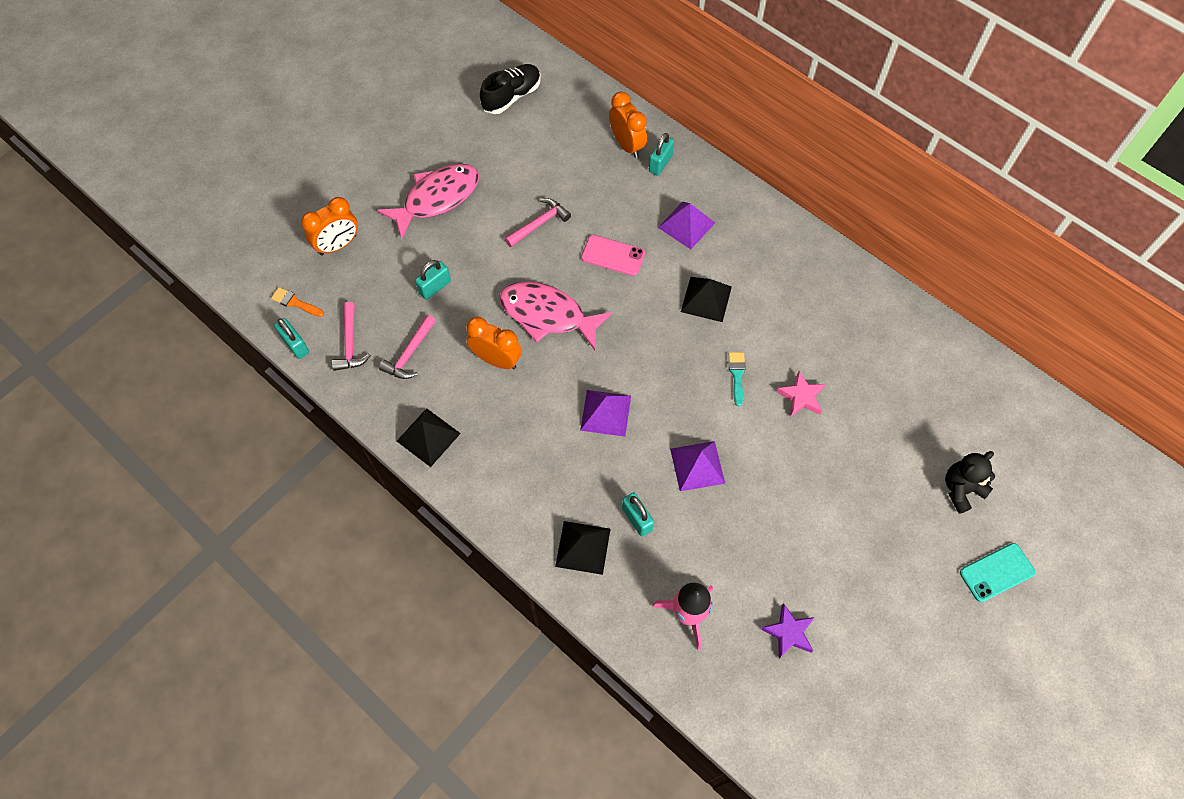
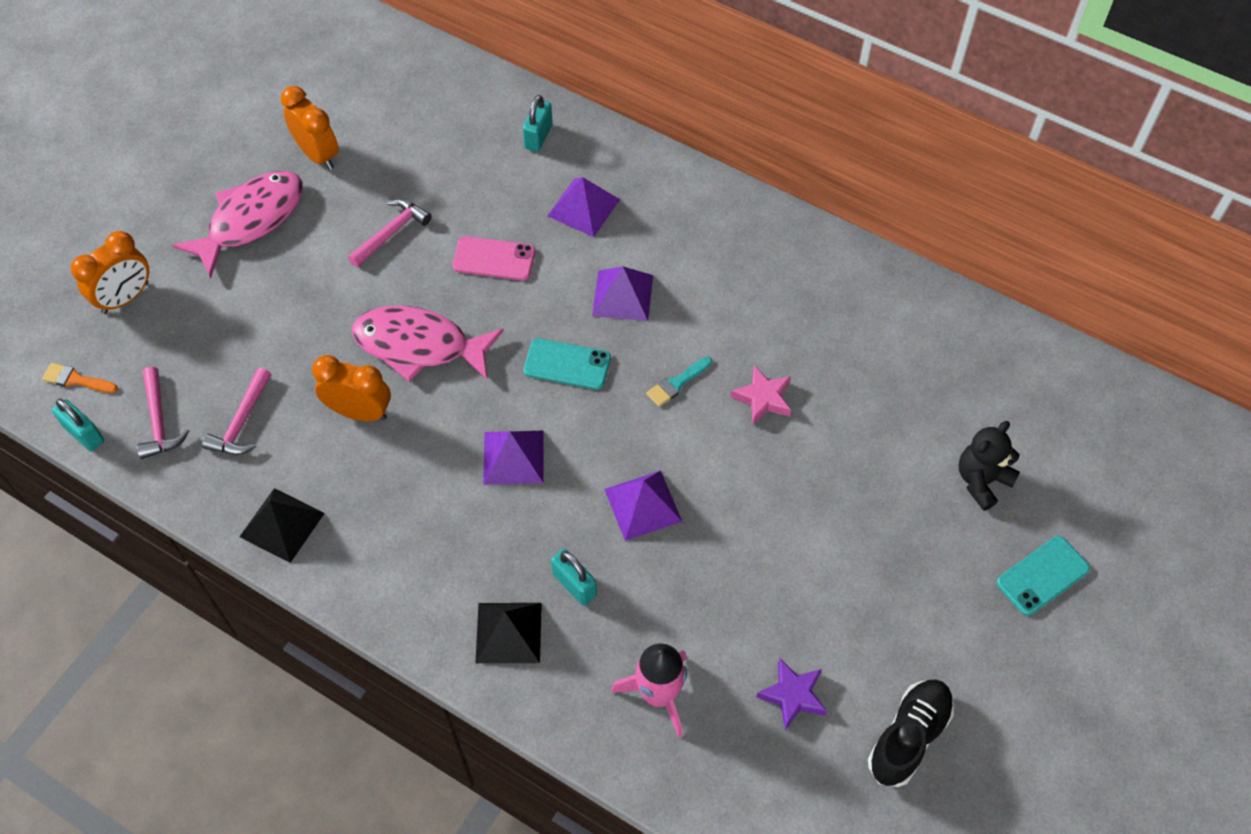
camera: 10 degrees left, 5 degrees down
turquoise padlock [415,260,451,300] -> none
black shoe [480,64,541,114] -> black shoe moved to [868,679,954,787]
orange clock [609,92,647,158] -> orange clock moved to [281,86,339,170]
black pyramid [681,277,732,322] -> purple pyramid [592,266,653,321]
turquoise brush [729,352,746,406] -> turquoise brush turned 120 degrees counterclockwise [646,357,712,407]
none -> turquoise phone [524,338,611,390]

